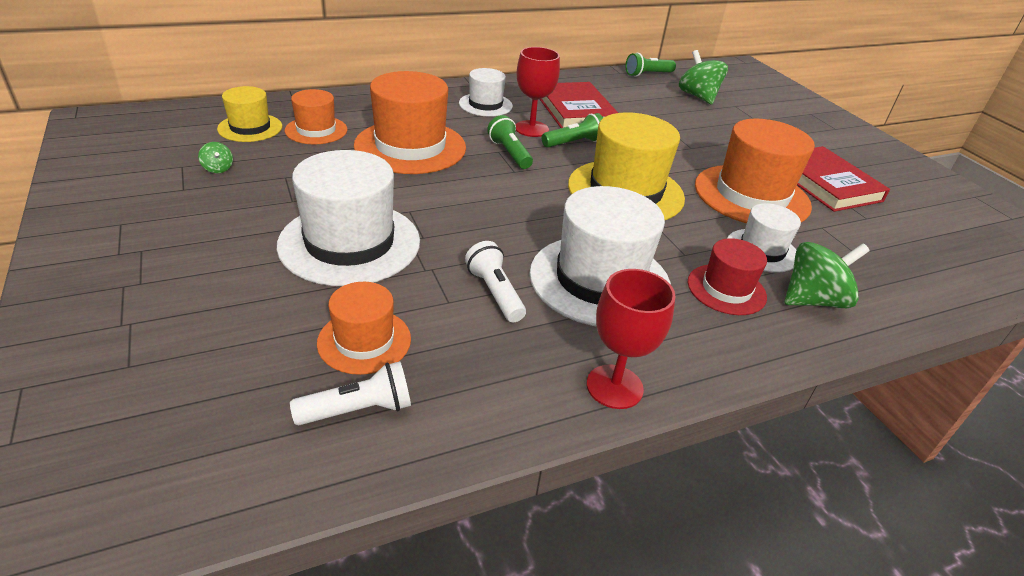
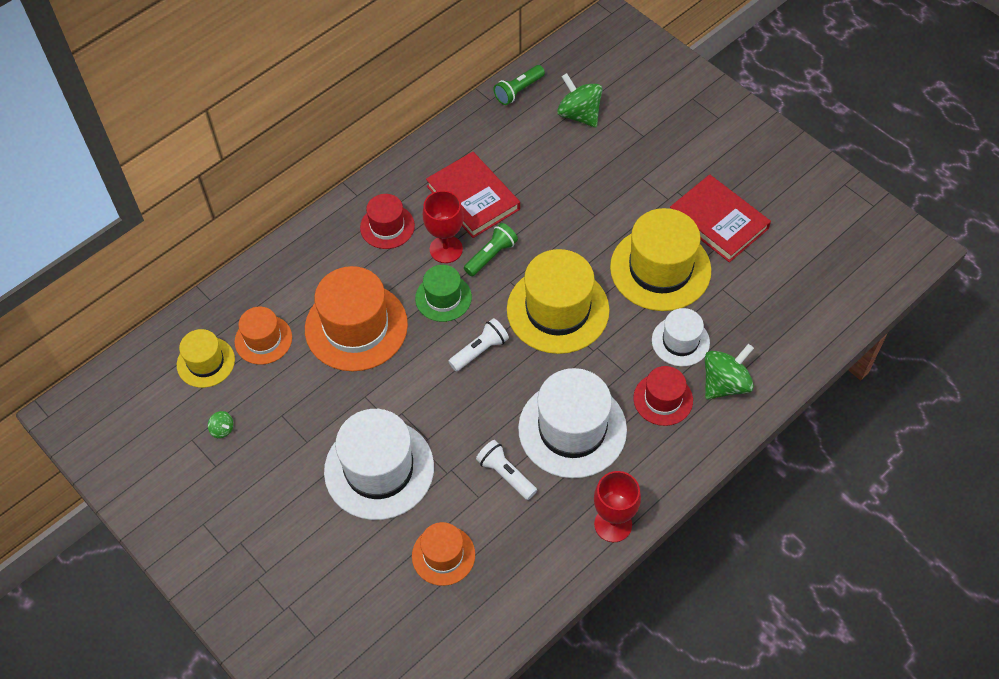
camera: 15 degrees left, 20 degrees up
white flashlight [290,361,411,425] -> white flashlight moved to [448,318,509,371]
white hat [459,68,513,117] -> red hat [360,194,415,249]
green flashlight [487,115,533,169] -> green hat [415,265,472,322]
orange hat [695,119,815,223] -> yellow hat [610,208,711,311]

